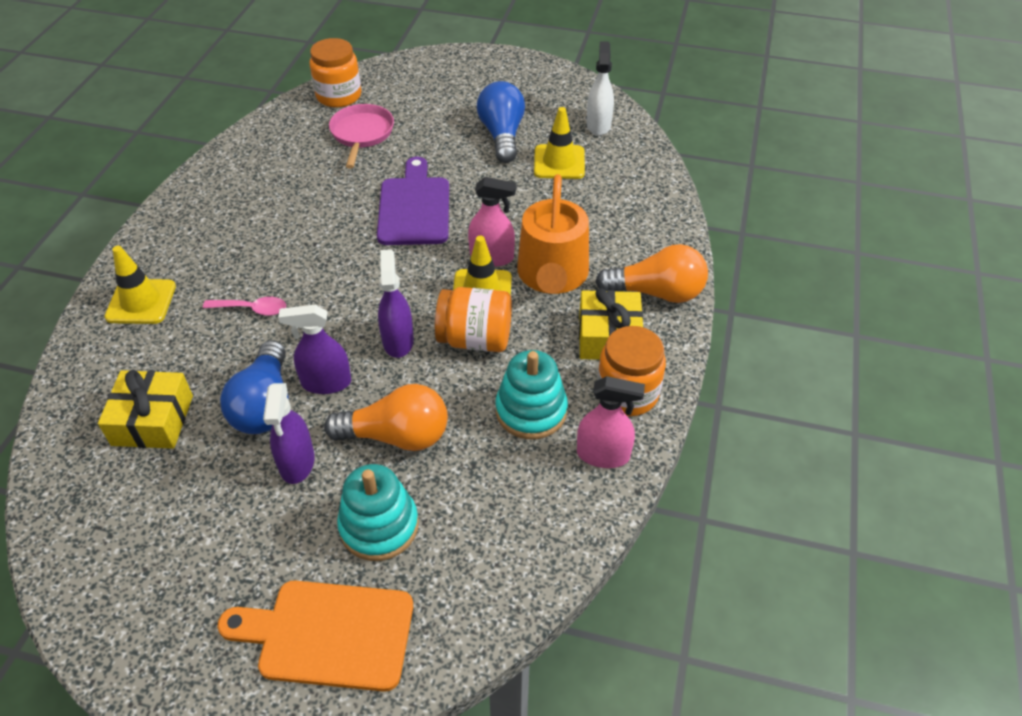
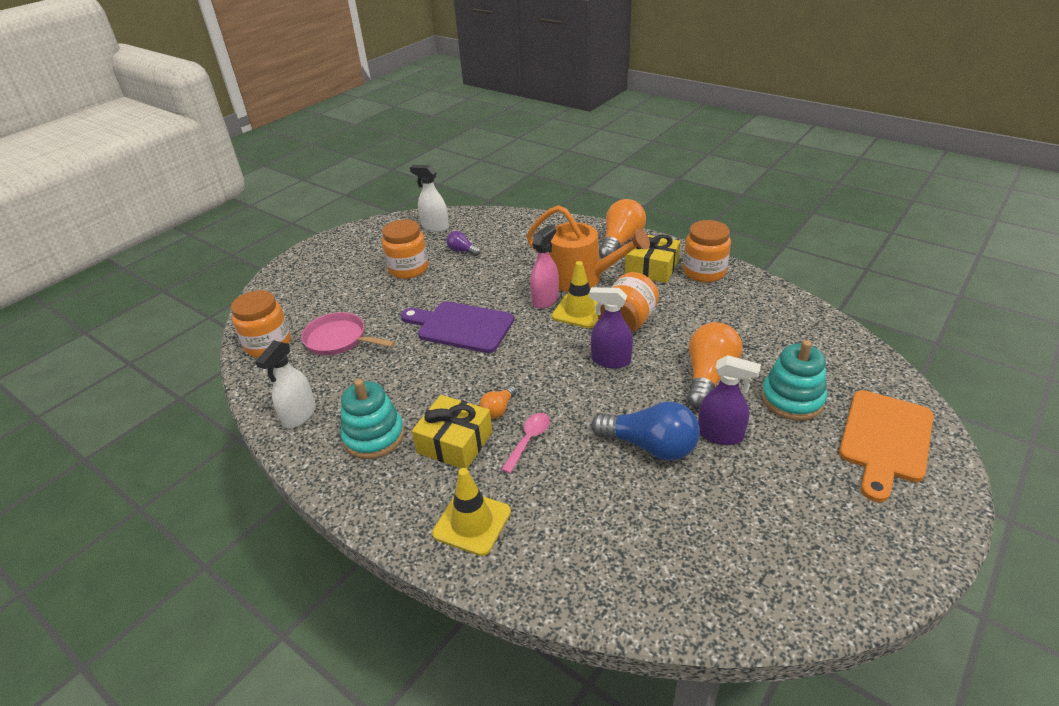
camera: 65 degrees left, 10 degrees down
yellow gift [98,370,193,449] -> yellow gift moved to [412,395,492,469]
purple spray bottle [278,305,351,394] -> none
blue light bulb [477,81,525,163] -> orange jar [382,219,428,279]
turquoise stacking toy [495,350,568,439] -> turquoise stacking toy moved to [341,379,404,459]
yellow traffic cone [534,107,585,179] -> purple light bulb [446,231,481,256]
pink spray bottle [577,376,645,468] -> none
none -> white spray bottle [255,341,316,428]
none -> orange light bulb [479,385,517,419]

